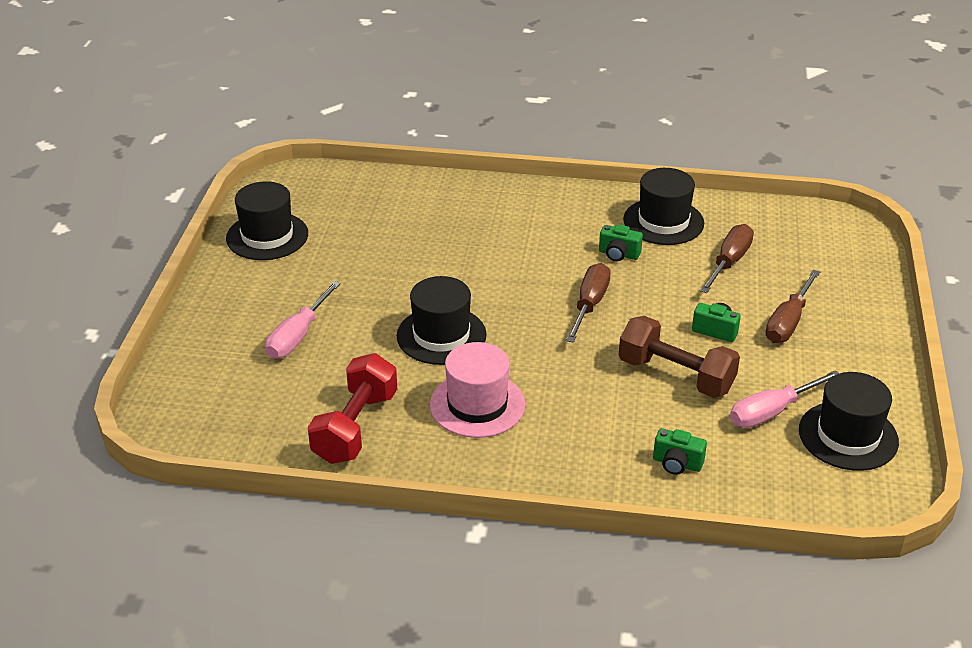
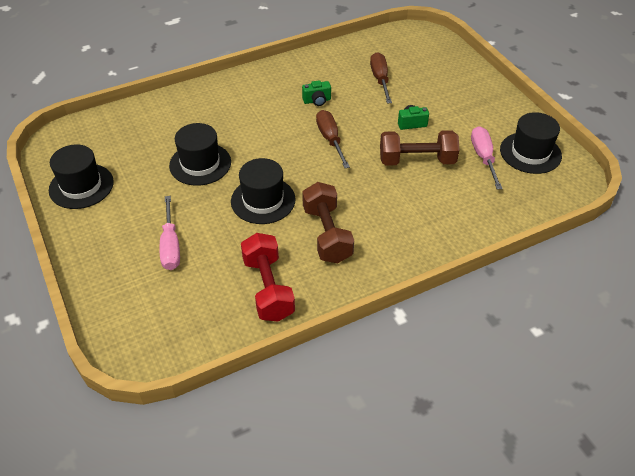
camera: 35 degrees left, 10 degrees up
pink hat [430,342,525,438] -> brown dumbbell [302,182,354,263]
black hat [623,168,704,245] -> black hat moved to [169,123,231,186]
green camera [653,428,707,475] -> none
pink screwdriver [730,370,839,428] -> pink screwdriver turned 150 degrees clockwise [471,126,503,190]
brown screwdriver [765,270,820,343] -> none

